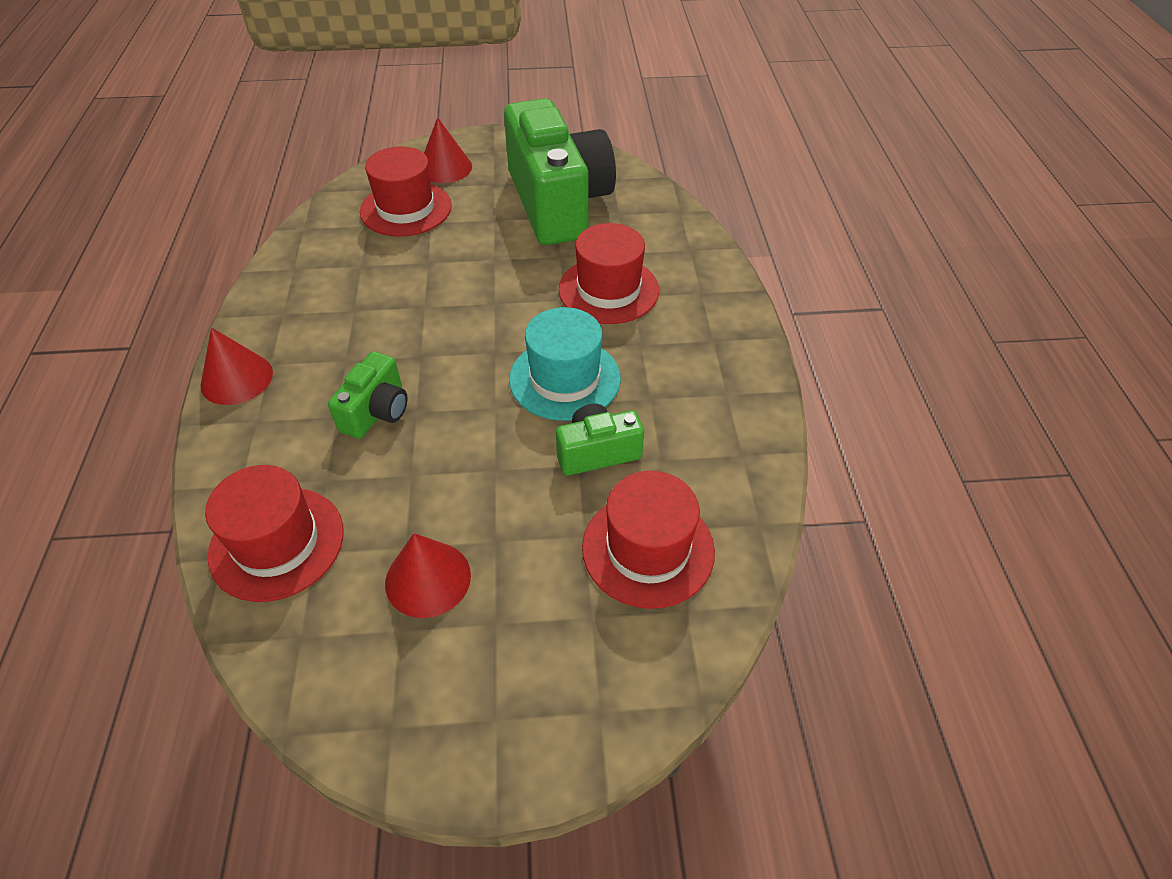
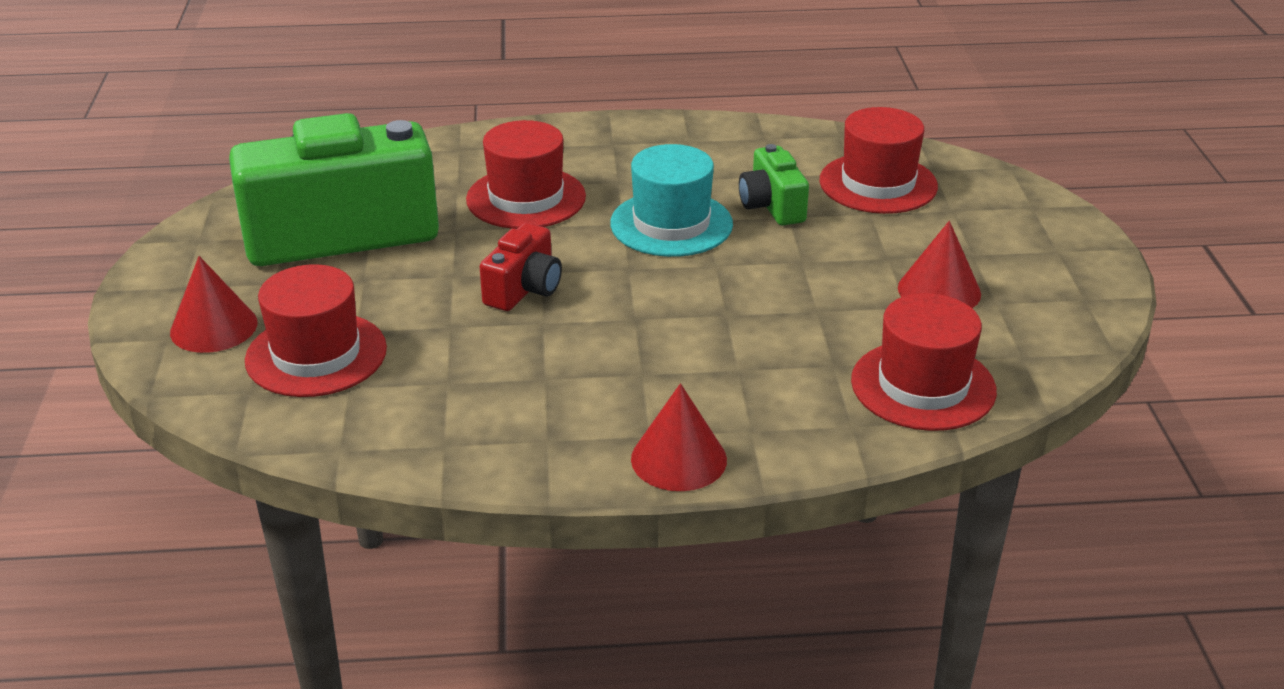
camera: 90 degrees left, 15 degrees down
green camera [328,351,408,439] -> none
none -> red camera [480,223,562,311]

